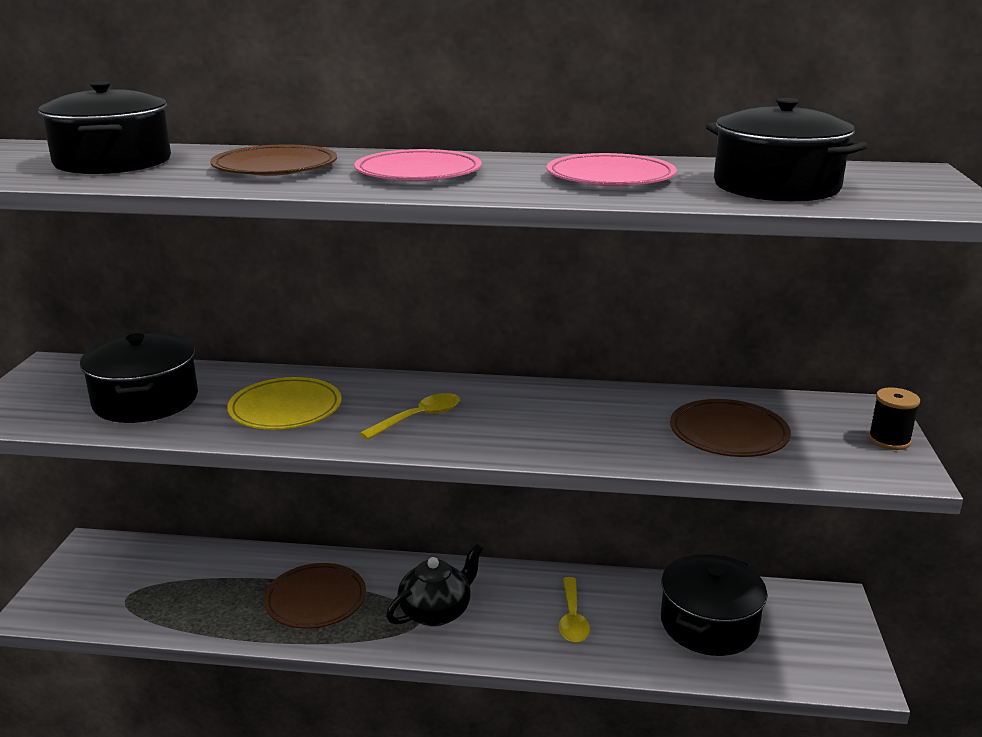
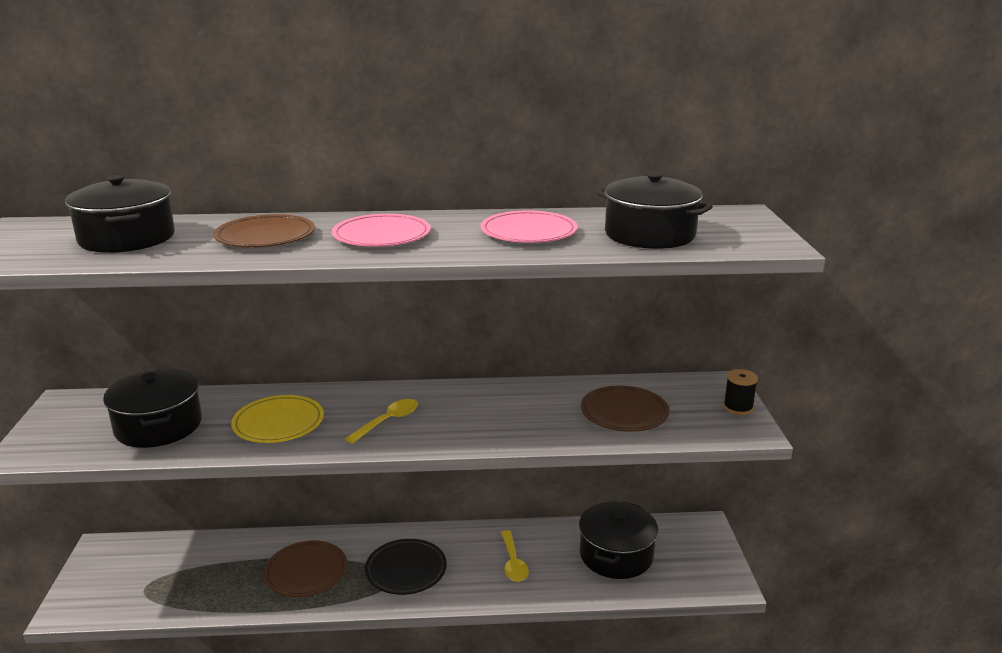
camera: 10 degrees left, 0 degrees up
black teapot [386,544,483,626] -> black plate [365,539,447,595]

